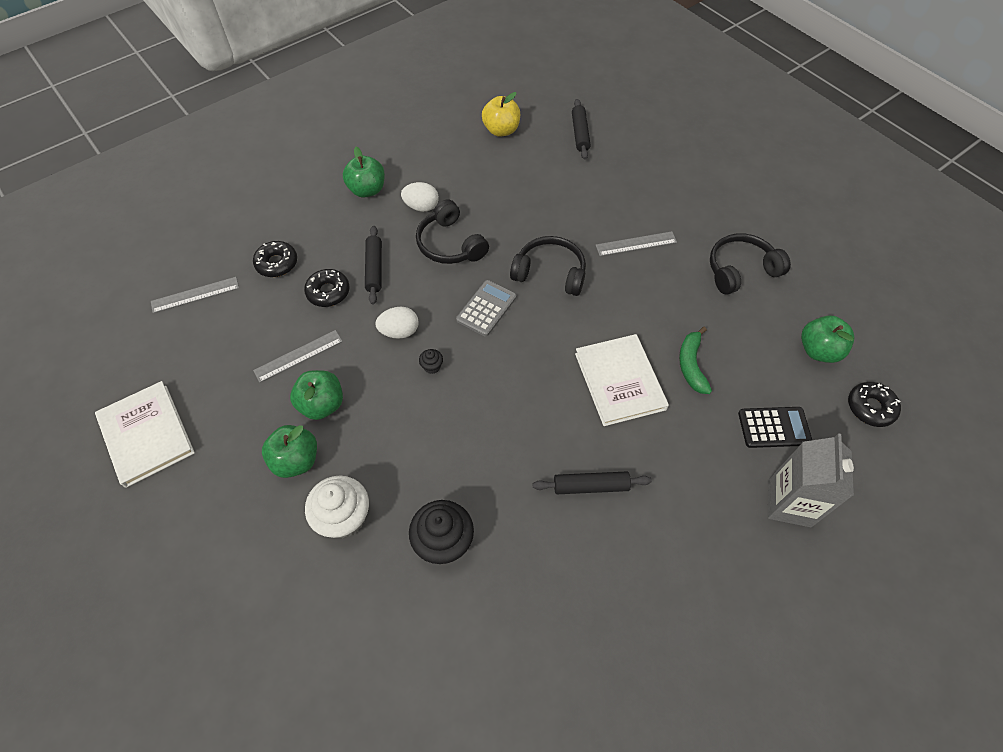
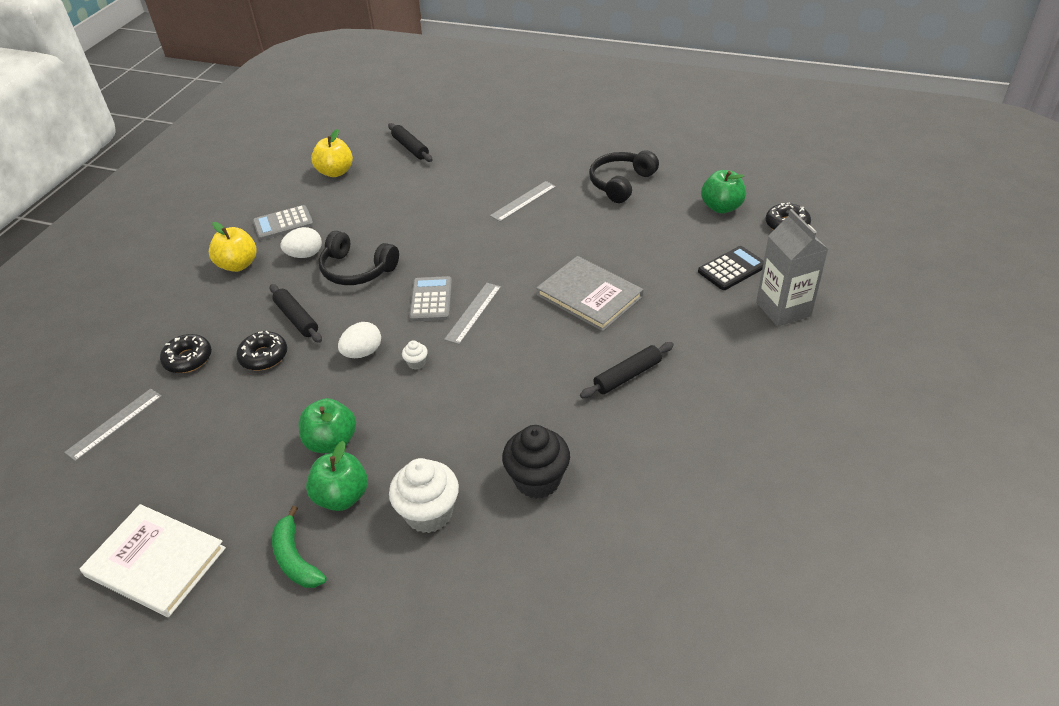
camera: 30 degrees left, 15 degrees down
grey ruler [253,330,343,383] -> grey ruler moved to [444,283,501,344]
green apple [343,147,385,198] -> yellow apple [209,222,257,272]
black cupcake [419,349,443,374] -> white cupcake [402,340,428,370]
black headphones [510,236,586,296] -> none
white book [575,334,669,426] -> grey book [536,256,644,331]
green banana [679,327,712,394] -> green banana moved to [272,506,327,588]
none -> grey calculator [253,205,313,240]

